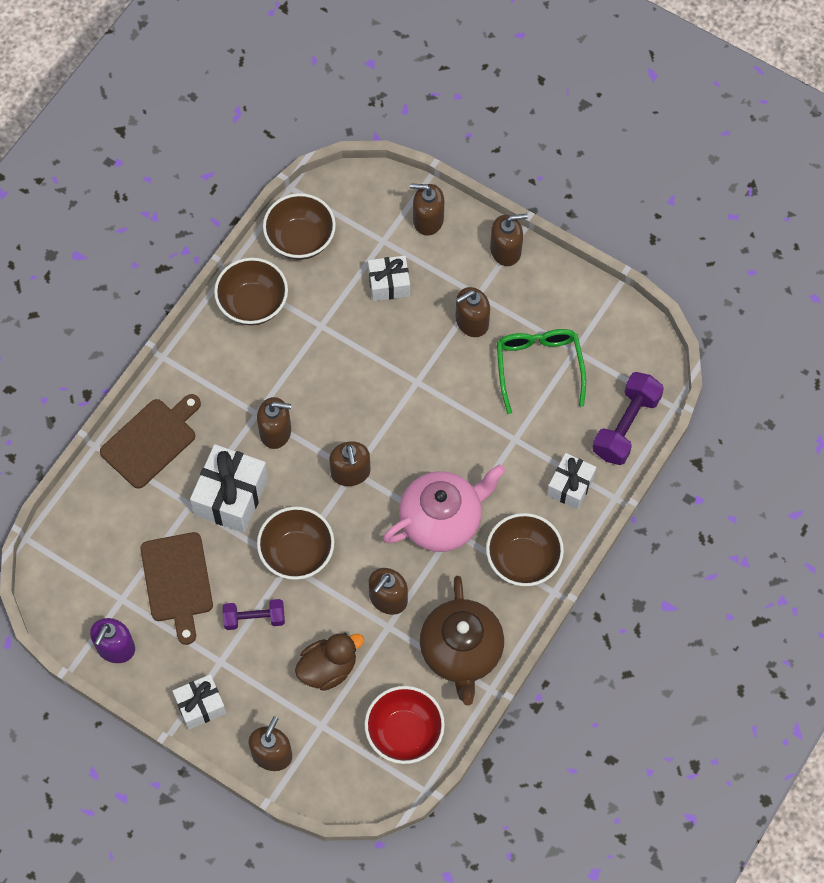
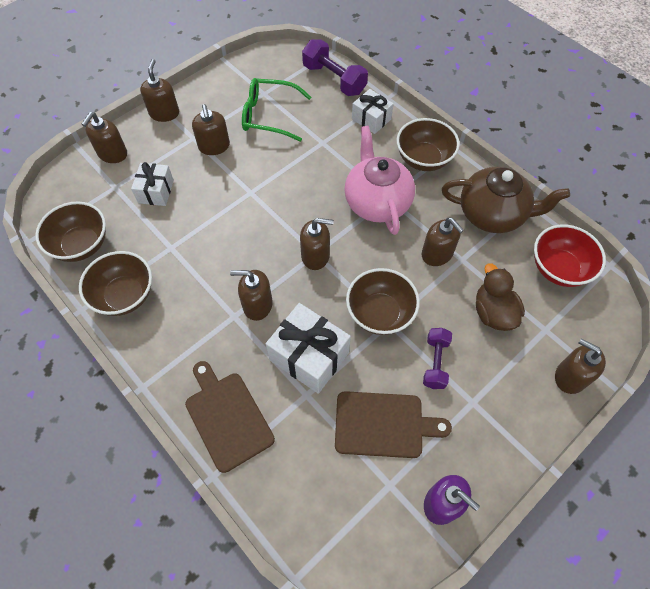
camera: 75 degrees left, 5 degrees down
white gift [173,674,226,730] -> none
brown soap dispenser [257,397,291,449] -> brown soap dispenser turned 105 degrees counterclockwise [230,270,273,321]

